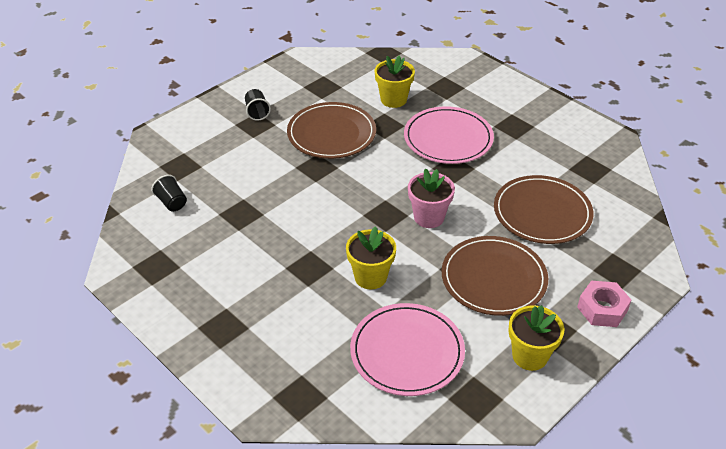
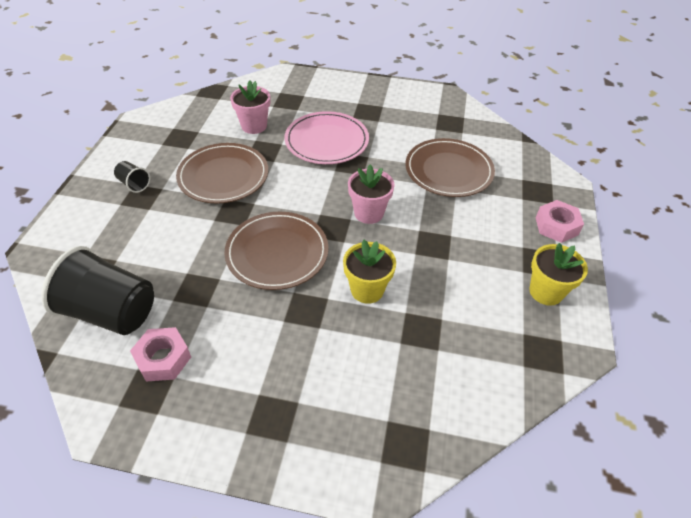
camera: 35 degrees left, 5 degrees up
black cup [151,175,187,211] -> black cup [41,246,154,335], size x2.24
pink plate [350,303,465,396] -> none
yellow flower pot [375,55,415,108] -> pink flower pot [230,81,270,134]
brown plate [442,236,548,316] -> brown plate moved to [224,212,328,290]
none -> pink nut [130,327,191,382]

